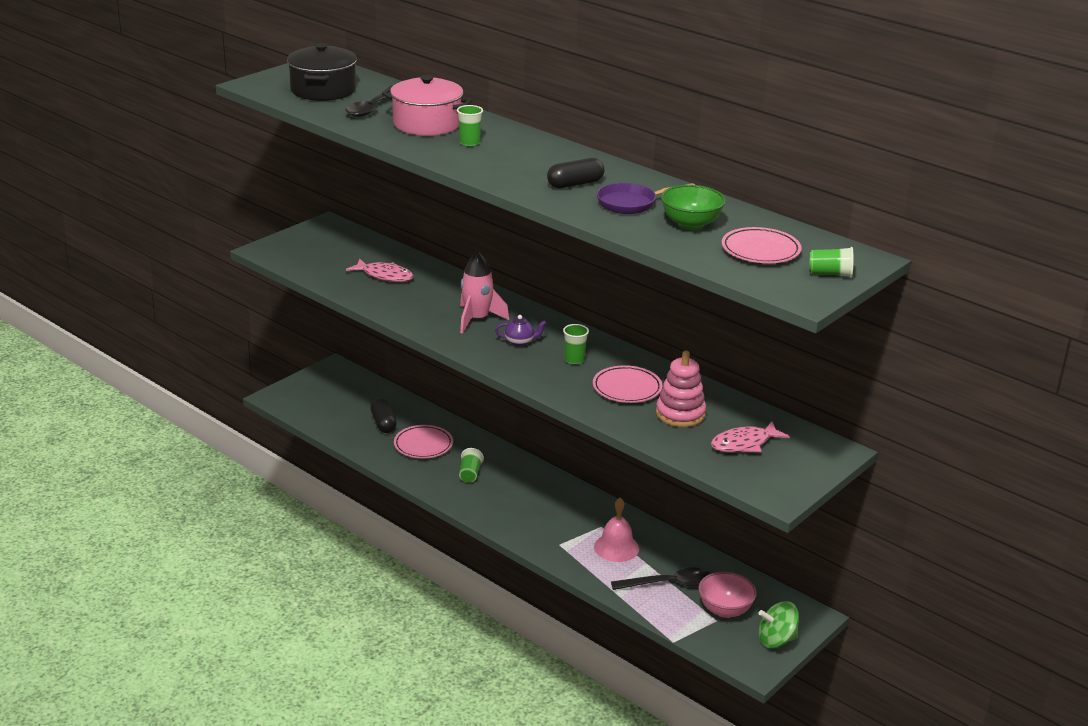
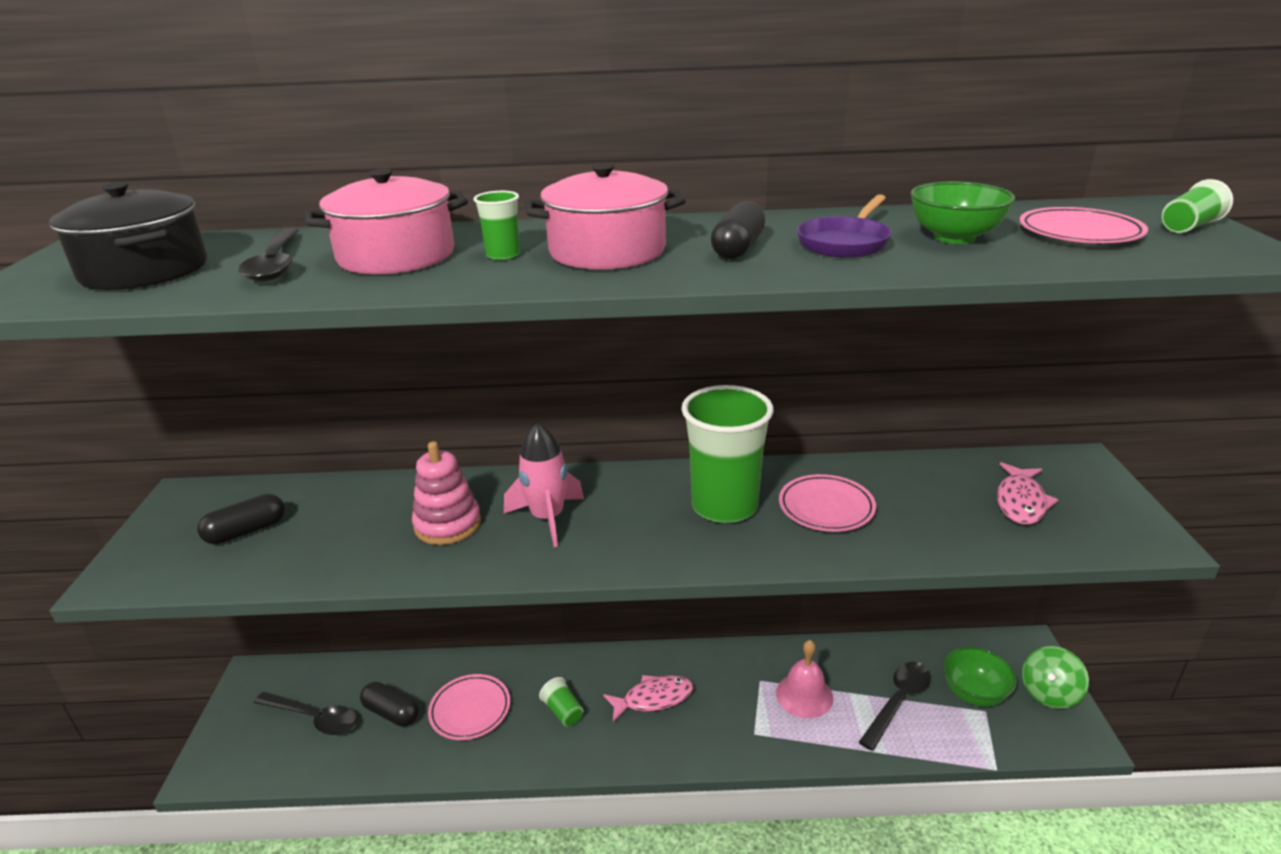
camera: 40 degrees left, 0 degrees up
pink fish [346,259,414,282] -> pink fish moved to [603,675,694,722]
purple teapot [495,315,546,347] -> none
green cup [563,324,589,364] -> green cup [681,385,774,523], size x2.39
pink stacking toy [656,351,706,427] -> pink stacking toy moved to [412,441,481,545]
pink bowl [698,572,757,618] -> green bowl [943,647,1017,707]
none -> black capsule [197,494,285,544]
none -> black spoon [254,692,358,735]
none -> pink pot [525,163,686,270]

